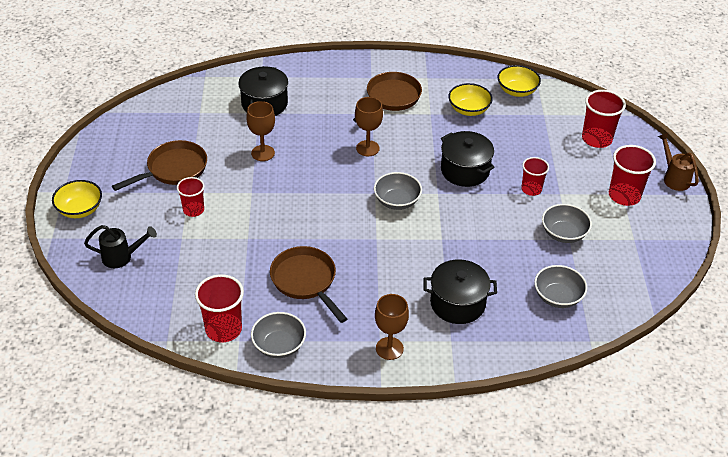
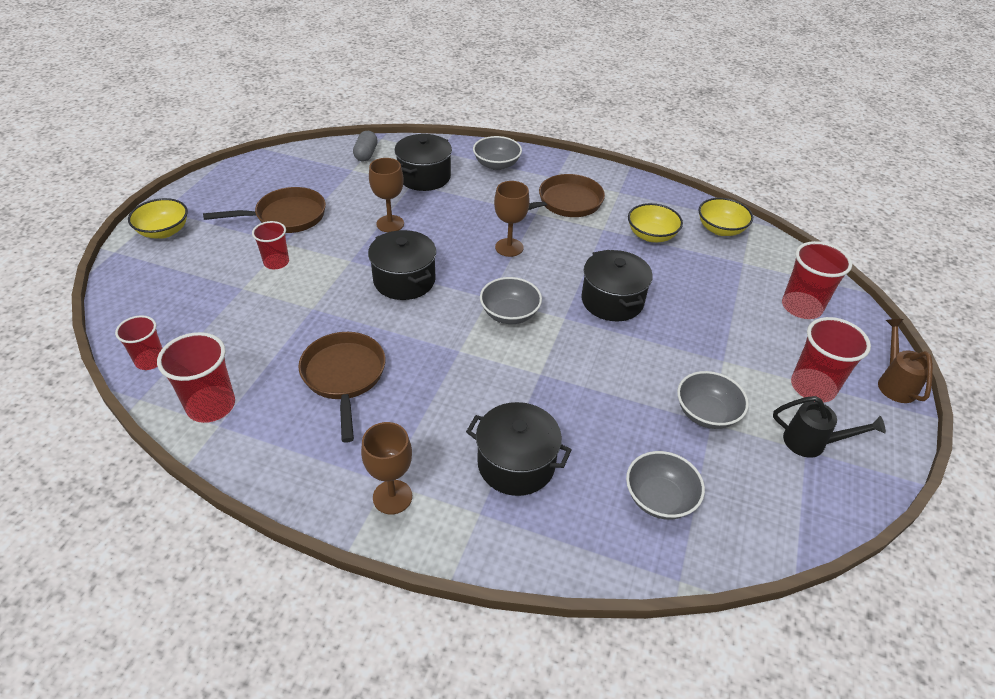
camera: 20 degrees right, 0 degrees up
black watering can [84,225,157,268] -> black watering can moved to [773,396,886,458]
grey bowl [251,312,306,358] -> grey bowl moved to [473,136,522,170]
red cup [521,157,549,196] -> red cup moved to [115,315,162,370]
none -> grey capsule [353,131,378,162]
none -> black pot [368,230,436,300]

